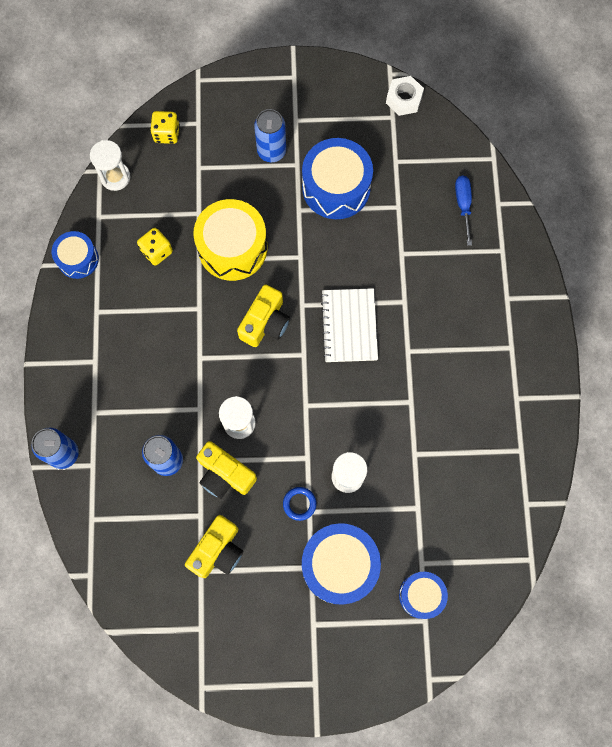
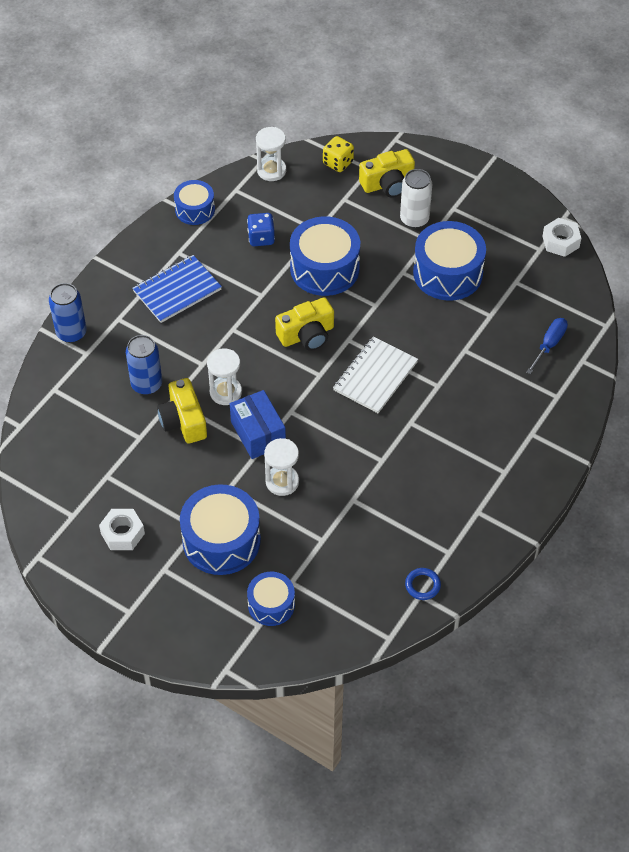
camera: 35 degrees right, 20 degrees down
yellow dice [137,228,173,266] -> blue dice [247,213,275,246]
yellow camera [185,515,243,578] -> yellow camera moved to [359,149,415,198]
yellow drum [193,199,267,281] -> blue drum [290,216,360,296]
blue can [254,109,286,162] -> white can [400,169,432,228]
blue ring [283,487,317,521] -> blue ring moved to [405,568,441,600]
none -> white nut [99,509,145,550]
none -> blue notebook [132,255,222,323]
none -> blue box [230,390,286,459]

